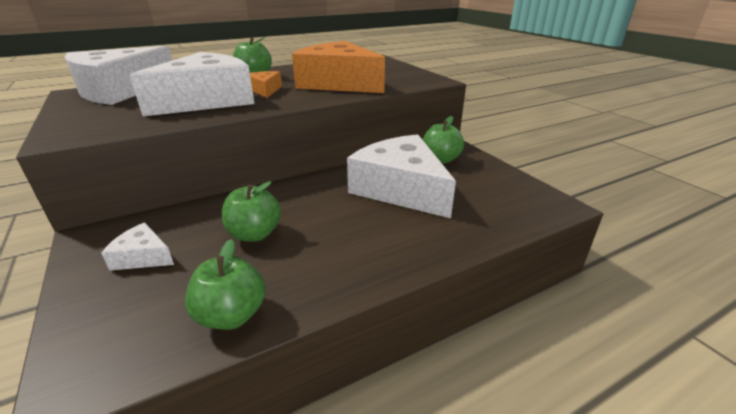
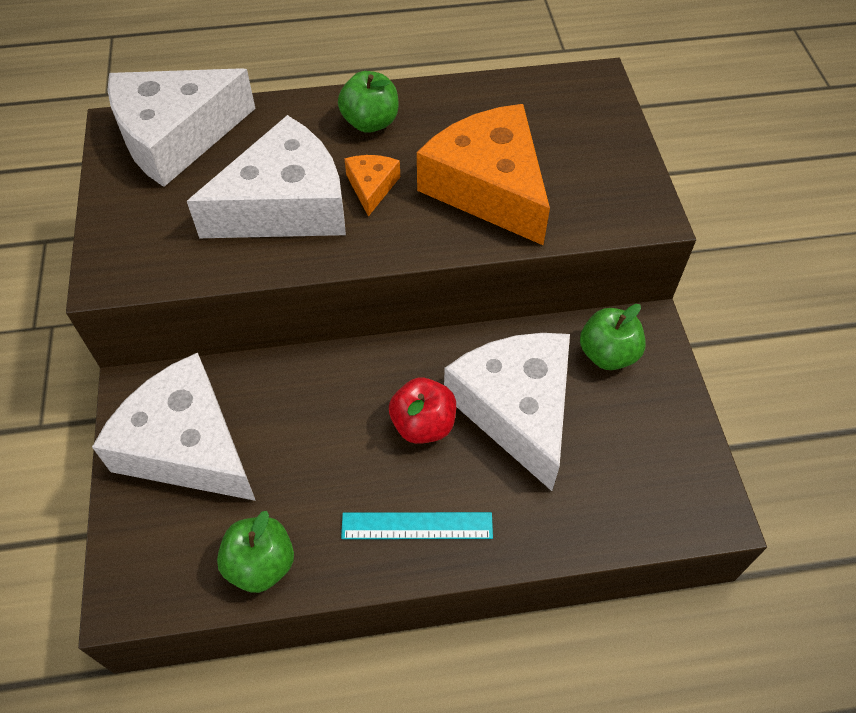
camera: 20 degrees right, 25 degrees up
white cheese [101,222,174,271] -> white cheese [92,353,256,501], size x2.28
green apple [222,181,281,241] -> none
none -> turquoise ruler [341,512,493,539]
none -> red apple [389,378,456,444]

